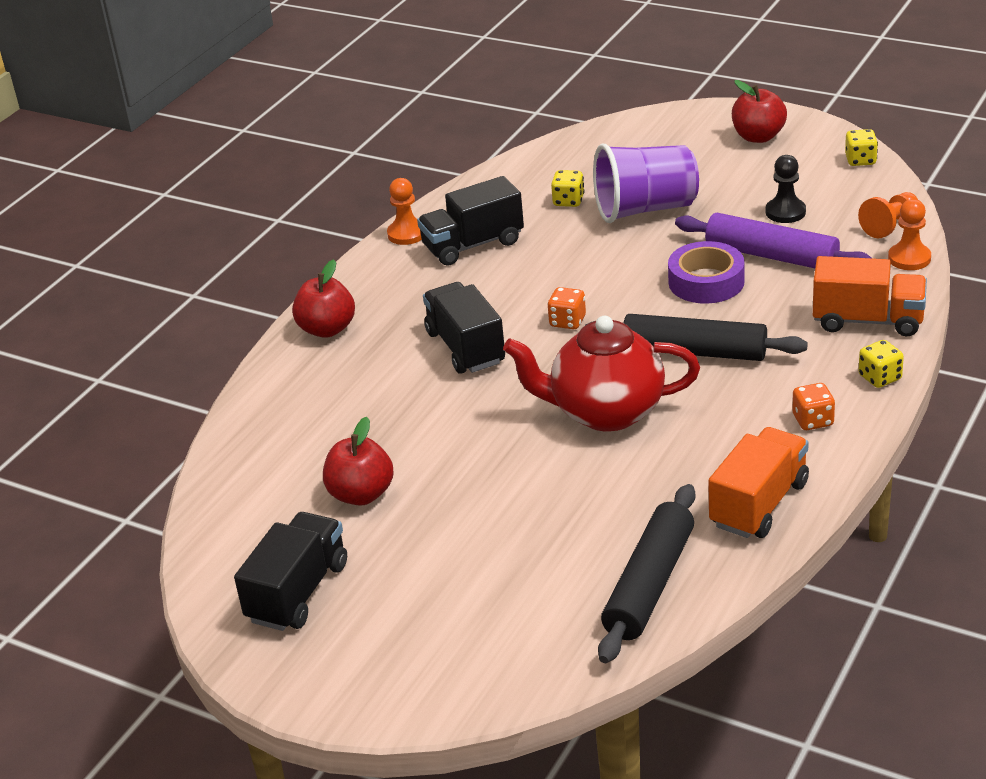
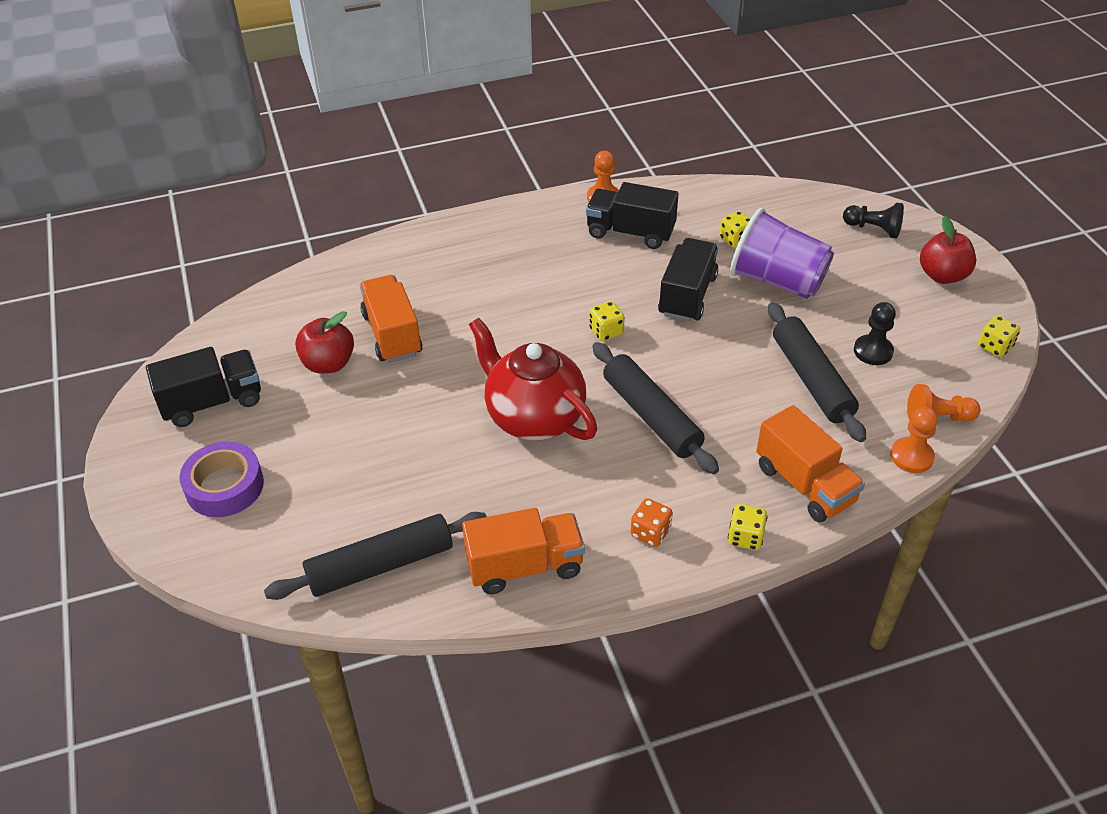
camera: 40 degrees right, 10 degrees up
red apple [292,260,355,338] -> none
black truck [423,282,505,374] -> black truck moved to [658,238,718,322]
orange dice [547,287,586,329] -> yellow dice [589,301,625,341]
purple tape [668,241,745,304] -> purple tape moved to [179,442,264,517]
purple rolling pin [675,213,871,268] -> black rolling pin [768,302,866,442]
none -> orange truck [360,275,423,362]
none -> black pawn [843,203,904,238]

